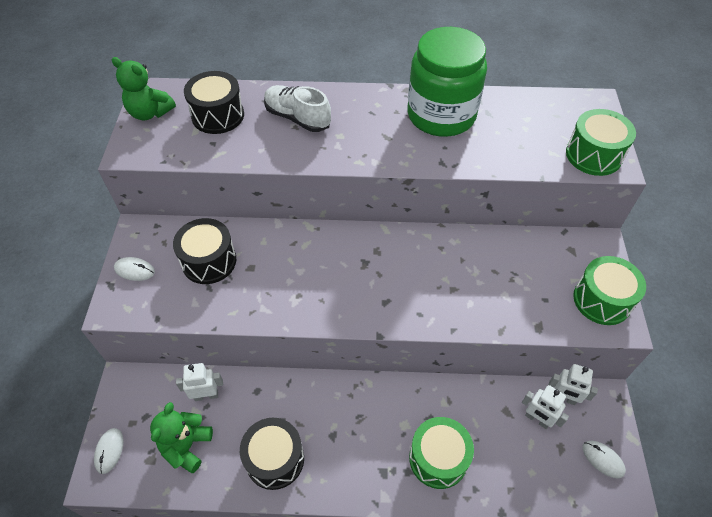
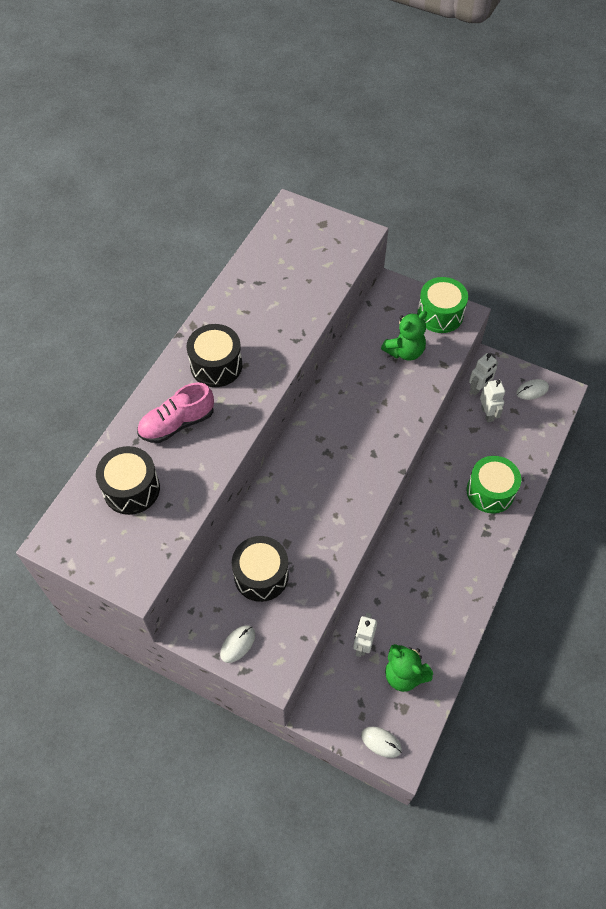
camera: 65 degrees left, 5 degrees up
green teddy bear [112,57,176,120] -> green teddy bear moved to [381,311,427,361]
black drum [240,418,304,490] -> black drum moved to [187,324,242,387]
white shoe [264,85,331,132] -> pink shoe [137,382,214,443]
green jar [408,27,487,137] -> none
white robot [522,385,569,429] -> white robot turned 75 degrees counterclockwise [480,380,505,422]
green drum [566,109,636,176] -> none

